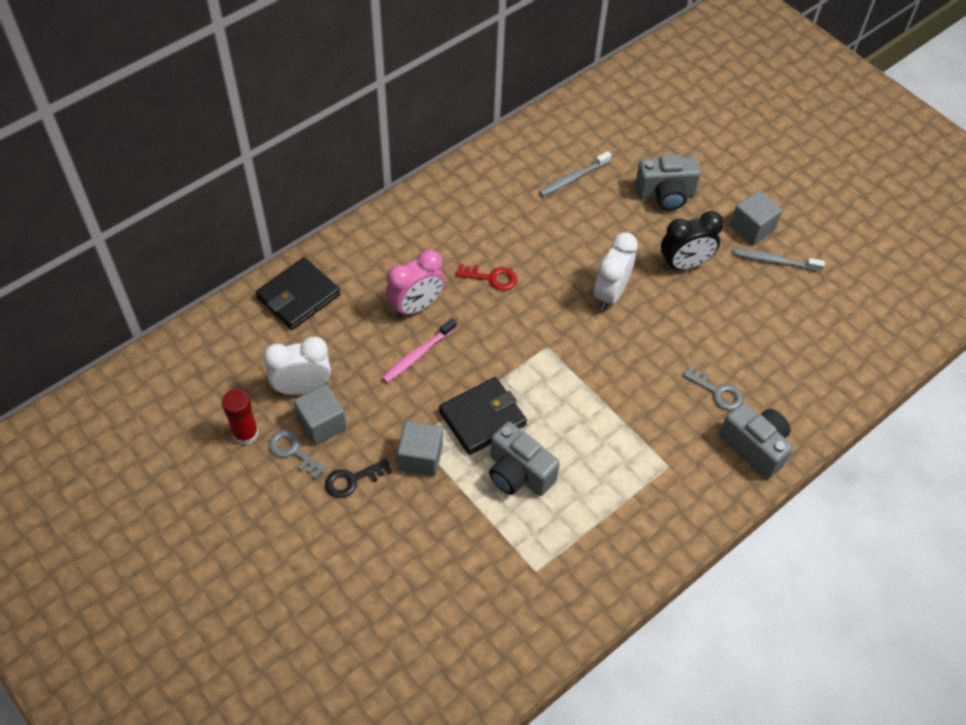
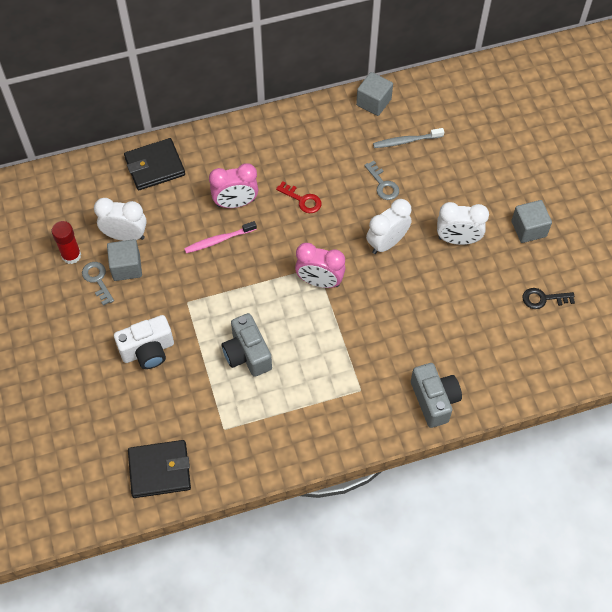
camera: 25 degrees right, 5 degrees up
black key [325,459,392,498] -> black key moved to [523,288,575,309]
grey cube [397,421,443,476] -> grey cube moved to [356,72,393,116]
black wallet [439,377,527,455] -> black wallet moved to [128,440,191,498]
grey camera [635,154,701,211] -> none
black clock [661,211,724,271] -> white clock [437,202,489,245]
grey key [683,365,743,410] -> grey key moved to [364,161,399,200]
grey toothbrush [733,248,825,272] -> none
none -> white camera [114,315,174,369]
none -> pink clock [295,243,345,288]

